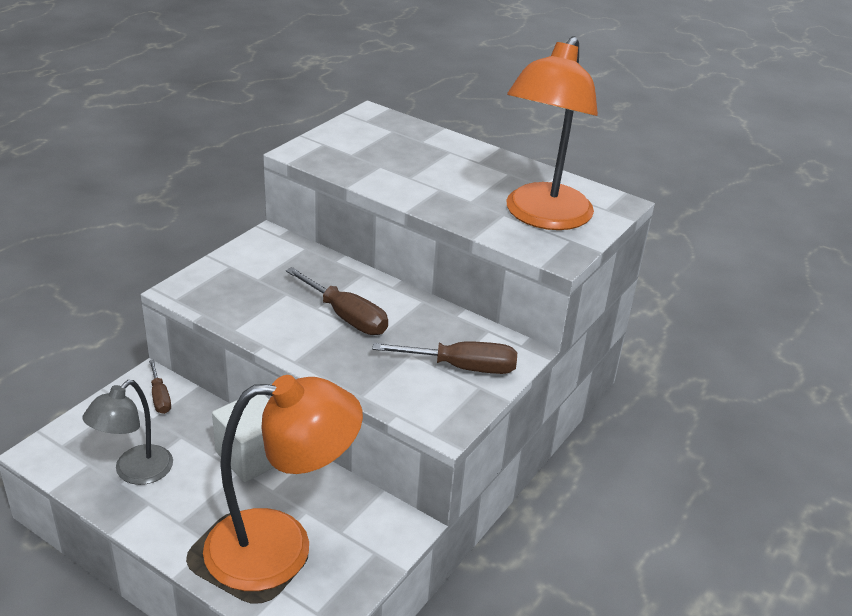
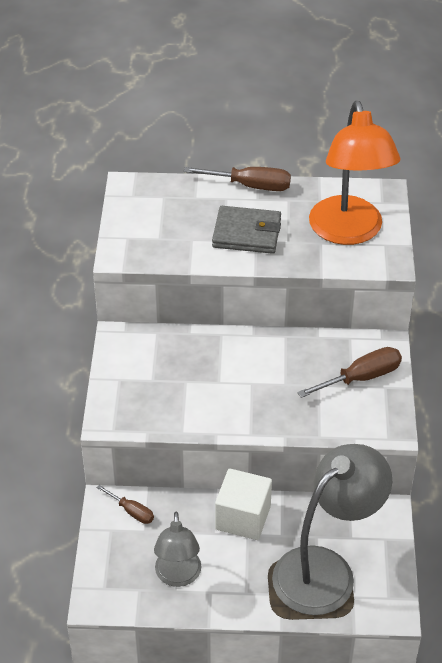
camera: 30 degrees left, 10 degrees up
orange lamp [203,375,363,591] -> grey lamp [272,444,392,615]
brown screwdriver [286,267,388,335] -> brown screwdriver moved to [184,167,291,191]
none -> grey wallet [212,206,281,254]

